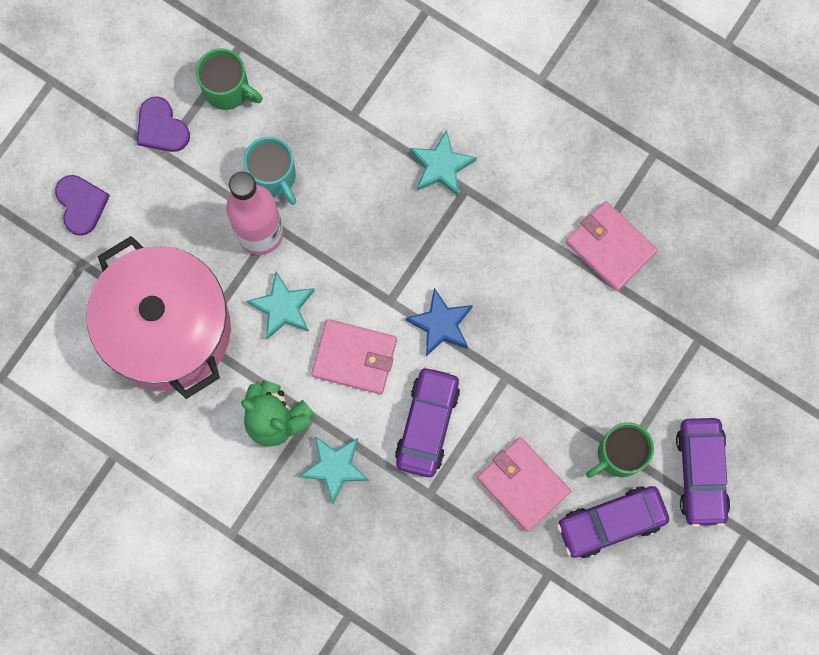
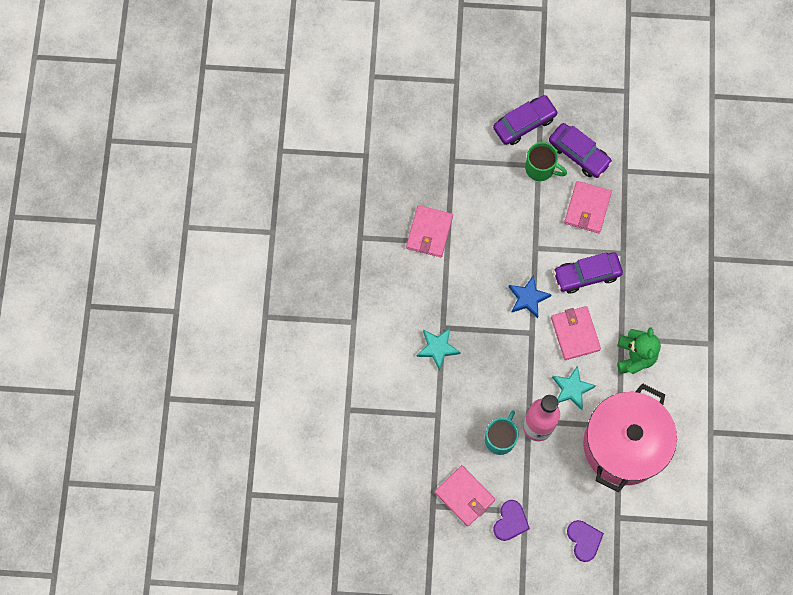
camera: 120 degrees left, 5 degrees down
purple heart [55,175,110,236] -> purple heart turned 120 degrees clockwise [567,520,604,562]
green mug [196,48,263,110] -> pink wallet [435,465,495,527]
turquoise star [299,436,369,503] -> none

